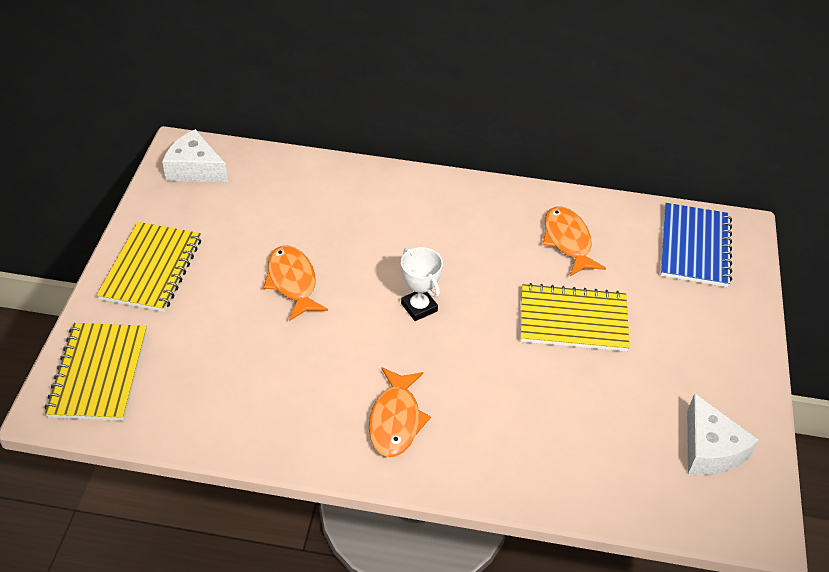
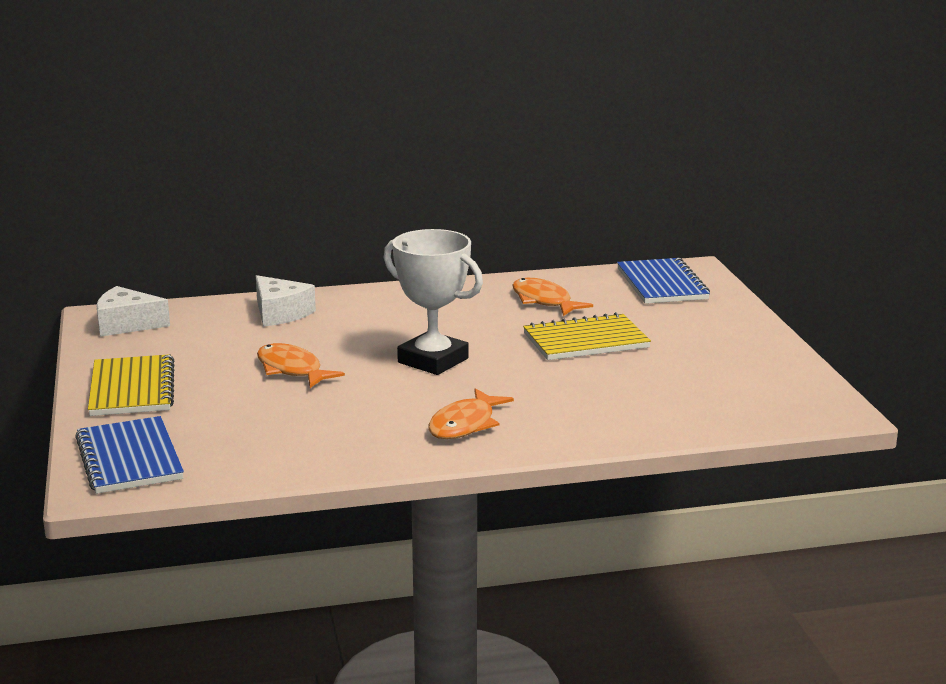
camera: 20 degrees left, 25 degrees down
yellow notebook [45,323,147,421] -> blue notebook [75,416,184,494]
orange fish [369,367,431,457] -> orange fish turned 45 degrees clockwise [428,388,514,439]
white trophy [401,247,443,321] -> white trophy [384,229,483,375], size x1.78
white cheese [687,393,759,475] -> white cheese moved to [256,275,316,327]

